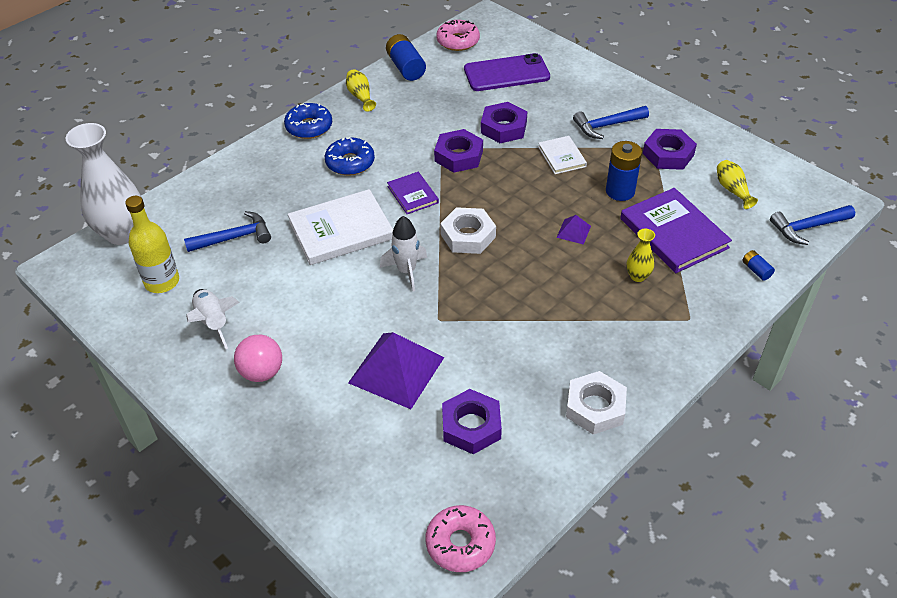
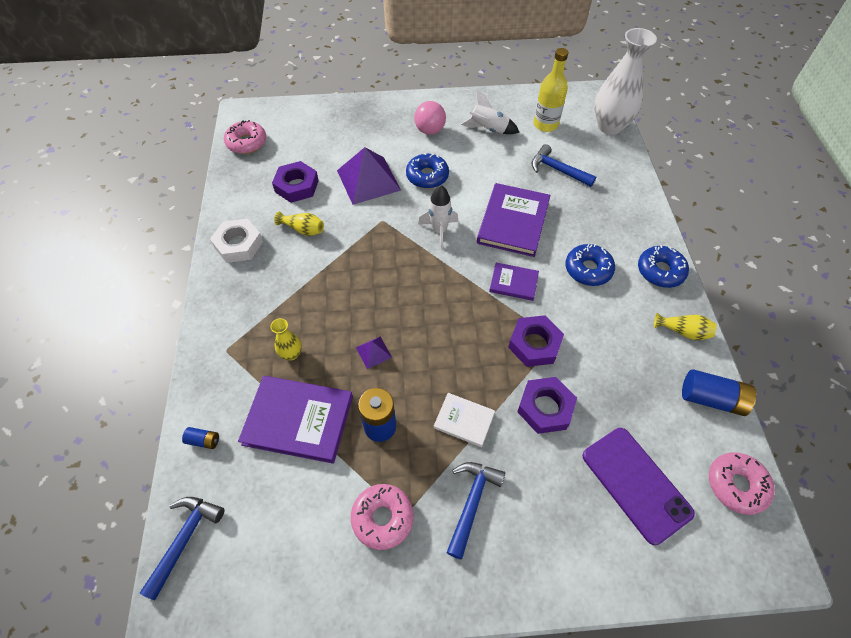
camera: 130 degrees right, 10 degrees up
blue hammer [184,211,271,252] -> blue hammer turned 105 degrees clockwise [531,144,596,187]
white book [288,189,393,265] -> purple book [477,183,550,257]
white nut [440,207,496,254] -> none
purple phone [464,53,550,91] -> purple phone turned 60 degrees counterclockwise [583,428,695,545]
purple nut [643,129,697,170] -> pink donut [351,484,414,550]
yellow vase [717,160,758,209] -> yellow vase moved to [274,212,324,236]
none -> blue donut [406,153,449,189]

